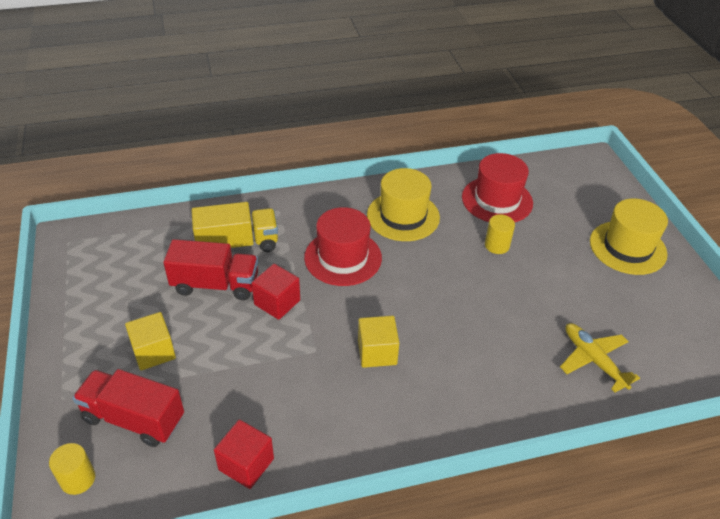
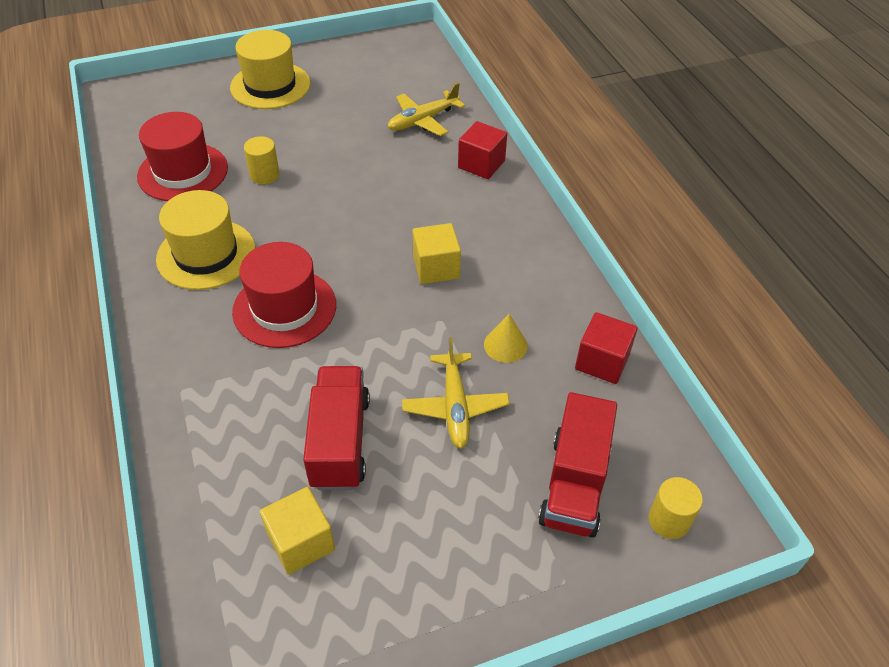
camera: 95 degrees left, 5 degrees up
yellow cube [125,312,176,370] -> yellow cube moved to [260,487,335,575]
yellow truck [192,202,278,252] -> none
red cube [252,264,300,320] -> red cube moved to [458,121,507,179]
none -> yellow plane [402,337,510,449]
none -> yellow cone [484,314,528,363]

